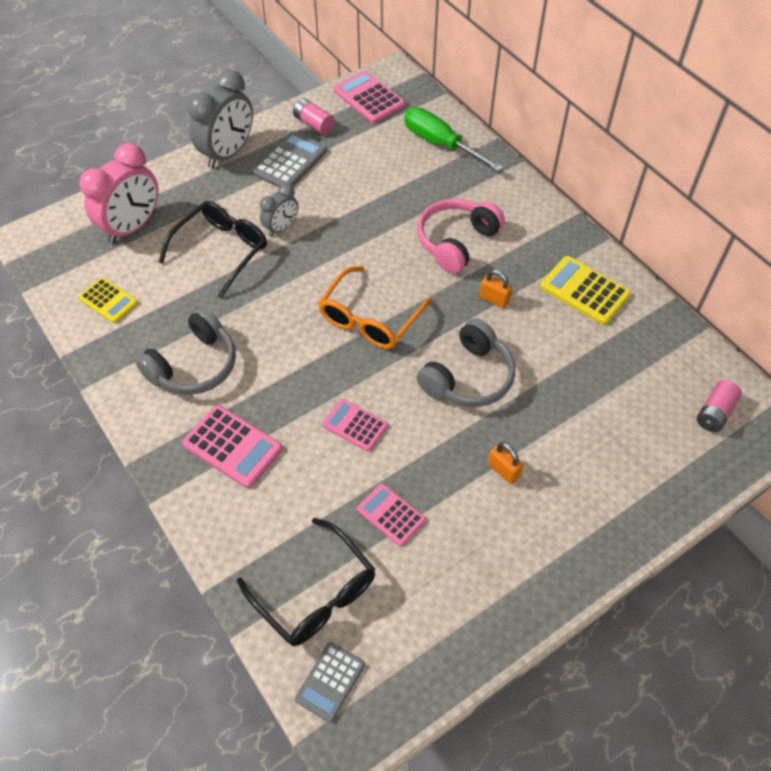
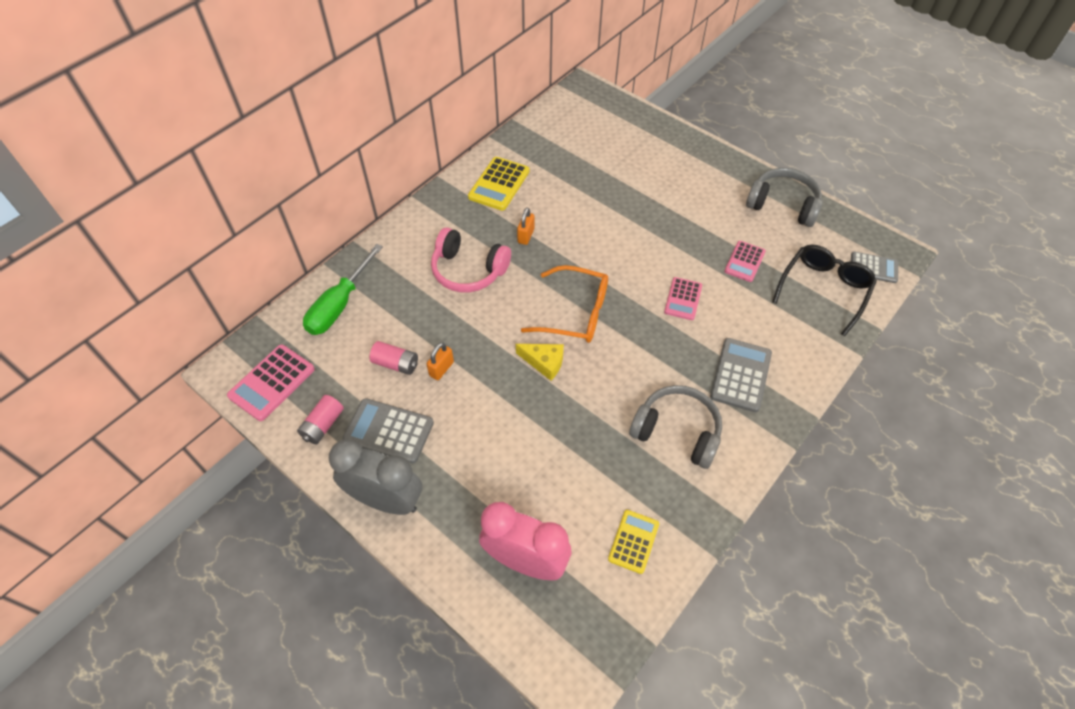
camera: 105 degrees left, 0 degrees up
black glasses [159,201,267,298] -> none
pink calculator [182,405,283,488] -> grey calculator [710,338,772,412]
grey clock [260,184,299,237] -> none
grey headphones [417,319,515,407] -> grey headphones moved to [746,168,823,227]
orange padlock [488,442,523,484] -> orange padlock moved to [427,342,454,380]
pink battery [697,380,742,432] -> pink battery moved to [369,341,418,375]
none -> yellow cheese [516,344,564,381]

